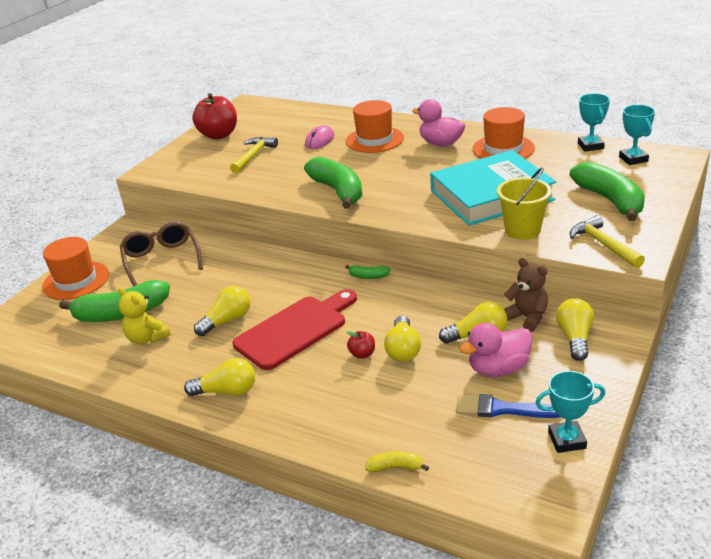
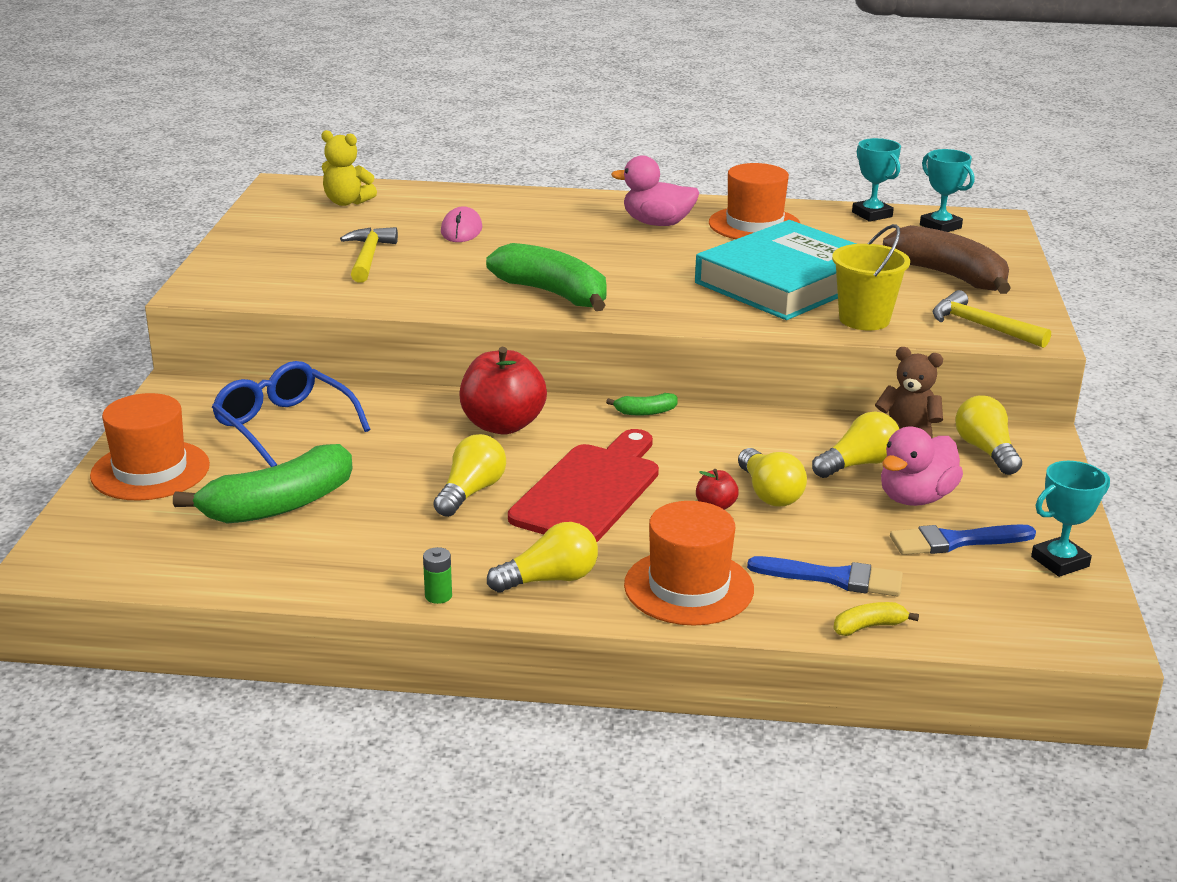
camera: 25 degrees left, 5 degrees down
yellow teddy bear [118,287,171,345] -> yellow teddy bear moved to [321,130,377,206]
brown glasses [120,222,203,287] -> blue glasses [212,361,371,467]
red apple [192,93,237,139] -> red apple moved to [460,347,547,435]
orange hat [346,100,404,153] -> orange hat moved to [624,501,754,625]
green banana [570,162,645,221] -> brown banana [883,225,1011,294]
none -> green battery [423,547,452,604]
none -> blue brush [747,556,903,597]

